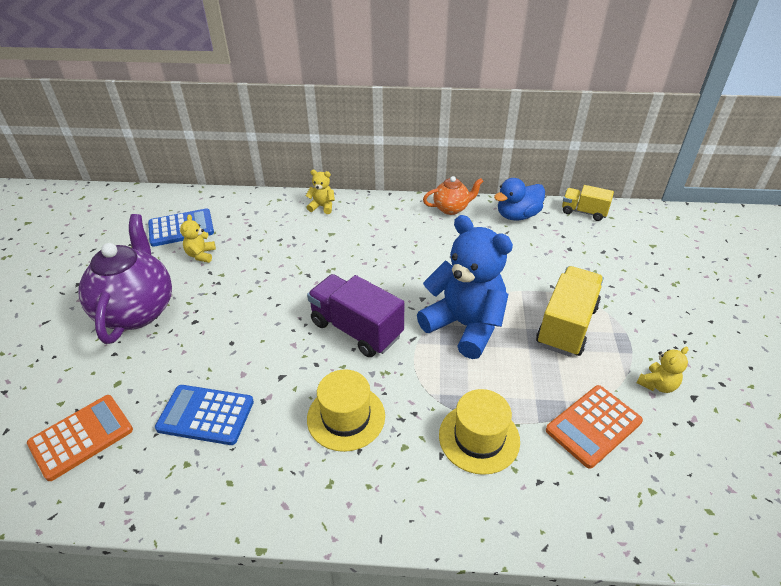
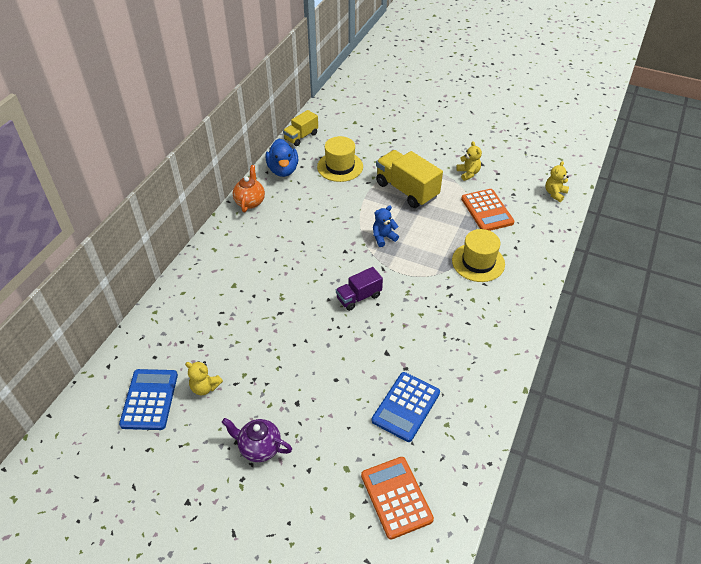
camera: 70 degrees left, 5 degrees up
purple teapot [79,214,172,344] -> purple teapot [222,418,292,462], size x0.52
yellow teddy bear [306,170,335,214] -> yellow teddy bear moved to [545,161,569,202]
purple truck [307,274,404,357] -> purple truck [336,267,383,311], size x0.59
yellow hat [307,369,385,452] -> yellow hat moved to [317,136,363,182]
blue teddy bear [417,215,513,359] -> blue teddy bear [373,206,399,247], size x0.42

